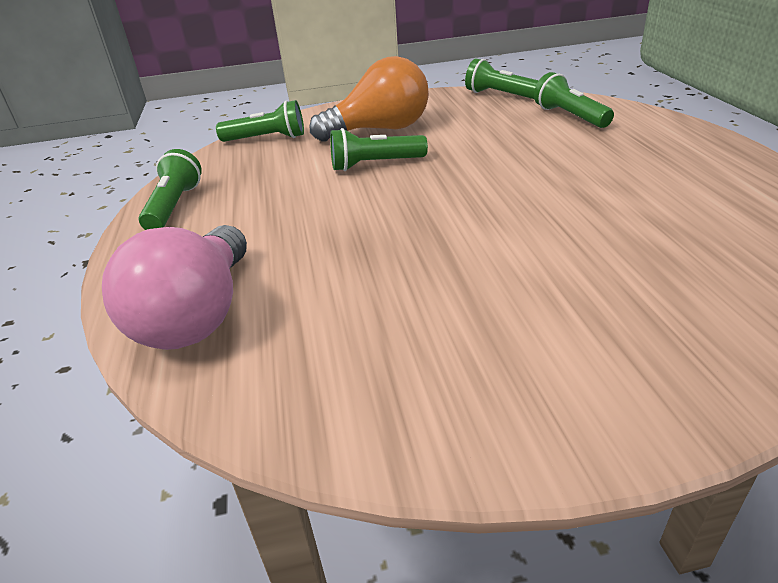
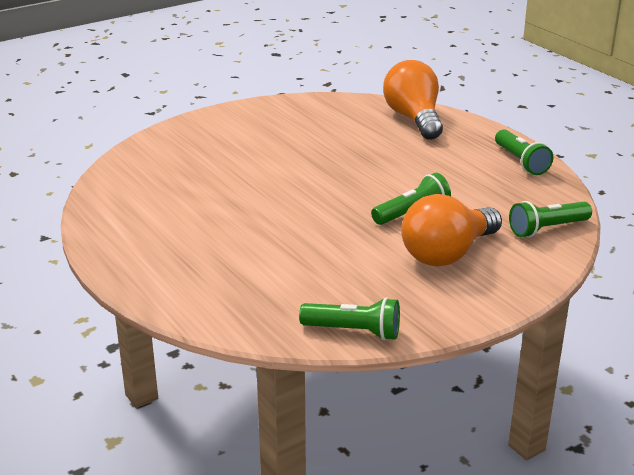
camera: 155 degrees right, 5 degrees down
pink light bulb [102,225,247,350] -> orange light bulb [383,60,443,140]
green flashlight [534,72,614,128] -> none

